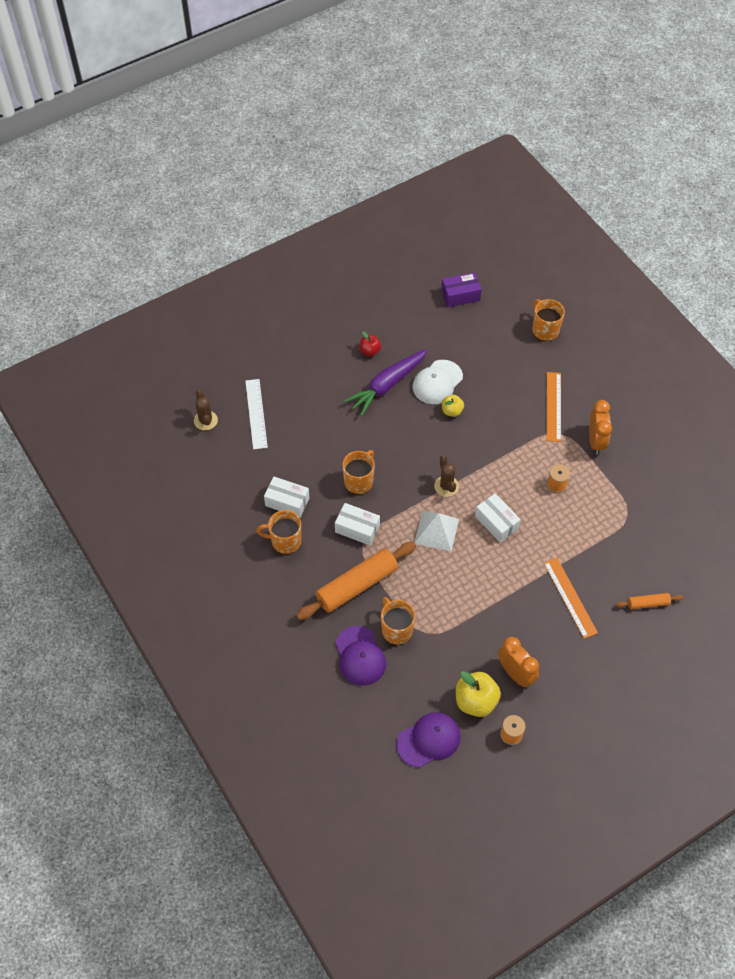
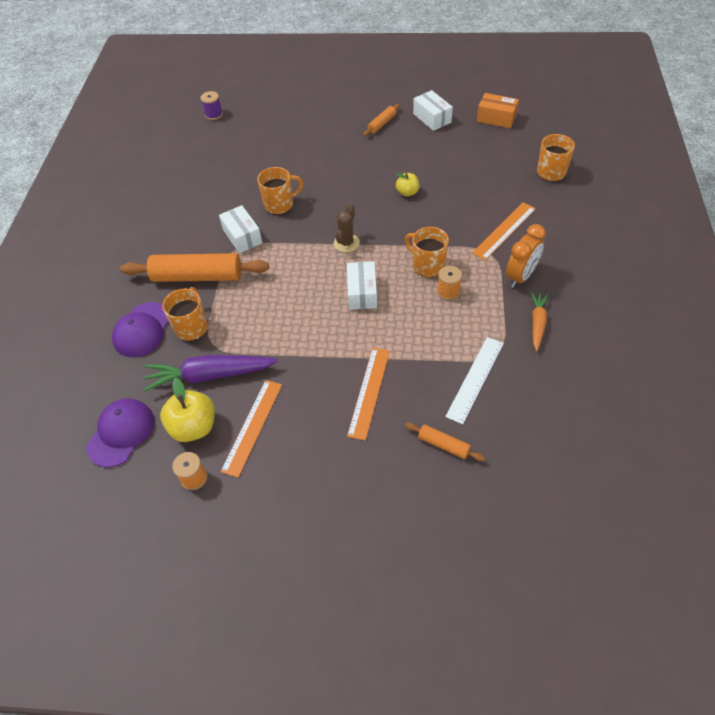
camera: 40 degrees right, 5 degrees down
brown cactus [194,389,218,431] -> purple spool [200,91,223,120]
white ruler [245,379,268,450] -> white ruler moved to [445,337,504,424]
orange mug [257,510,301,554] -> orange mug moved to [405,227,449,278]
white box [264,477,309,518] -> white box moved to [413,90,453,131]
purple carrot [344,349,428,416] -> purple carrot moved to [144,355,278,392]
red apple [359,331,381,356] -> orange rolling pin [363,104,400,136]
purple cap [396,712,461,768] -> purple cap turned 75 degrees counterclockwise [86,398,154,467]
white cap [413,360,463,404] -> none
white pyramid [414,511,459,551] -> none
purple box [441,272,482,307] -> orange box [477,93,519,128]
orange clock [498,637,539,688] -> orange ruler [220,380,282,478]
none -> orange carrot [531,292,548,351]

